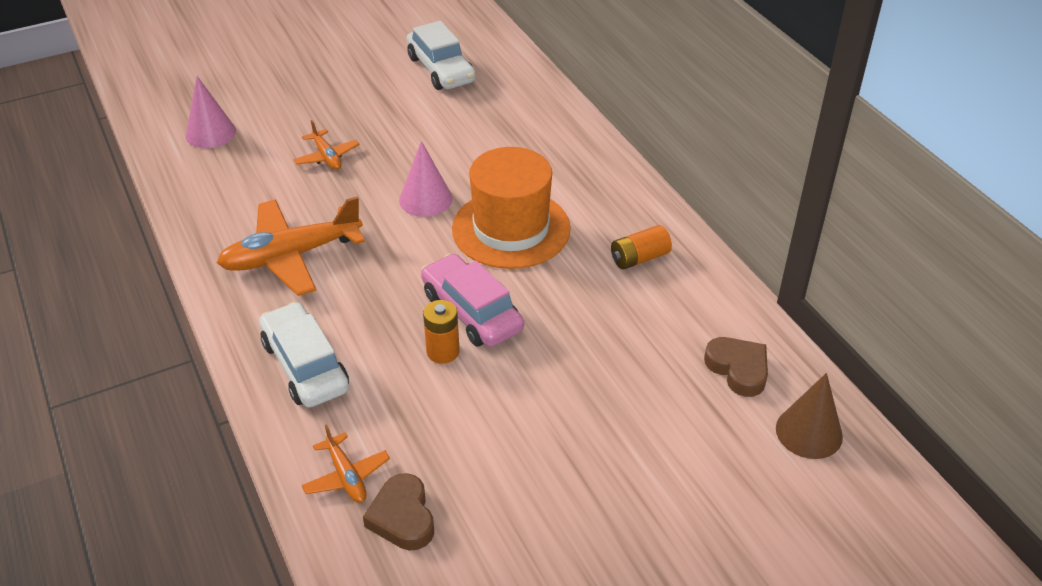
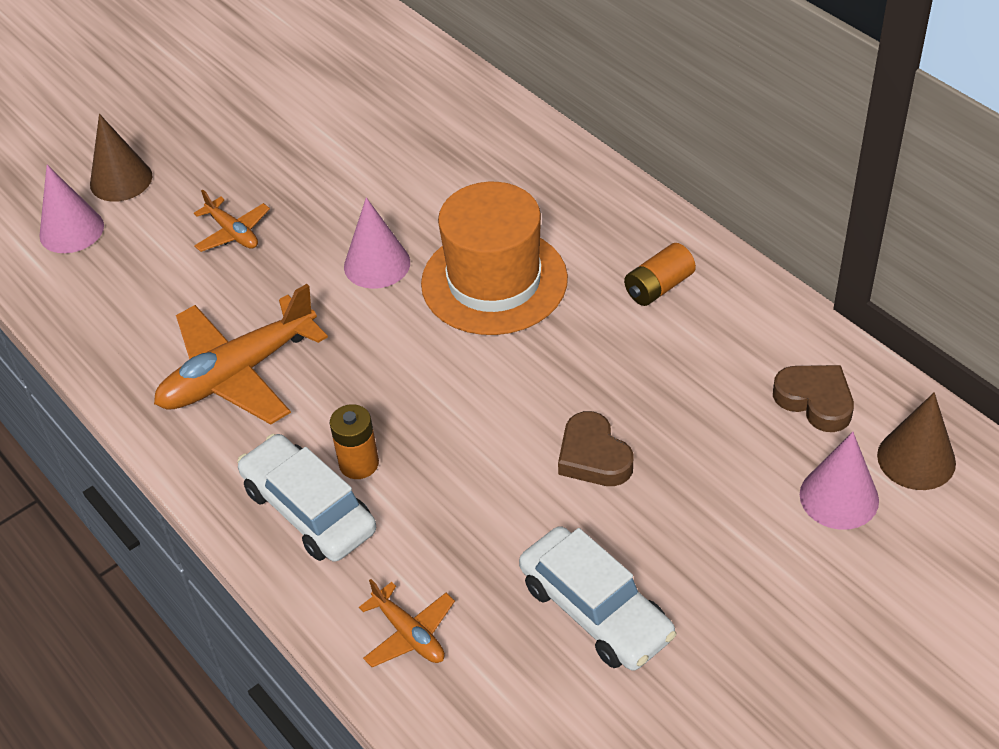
camera: 10 degrees left, 5 degrees up
brown heart [363,473,434,550] -> brown heart moved to [558,411,634,486]
white car [406,21,476,90] -> white car moved to [519,526,676,671]
pink car [421,253,524,347] -> none
orange battery [423,300,460,364] -> orange battery moved to [330,404,379,479]
none -> brown cone [90,114,152,202]
none -> pink cone [800,432,879,530]

